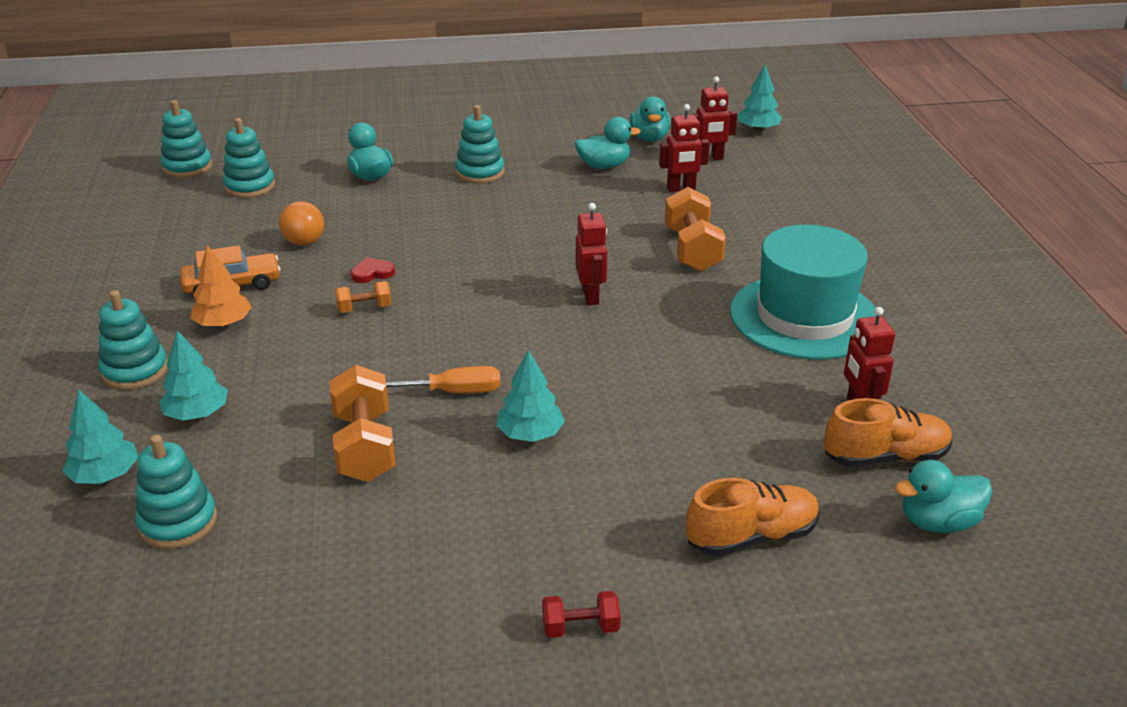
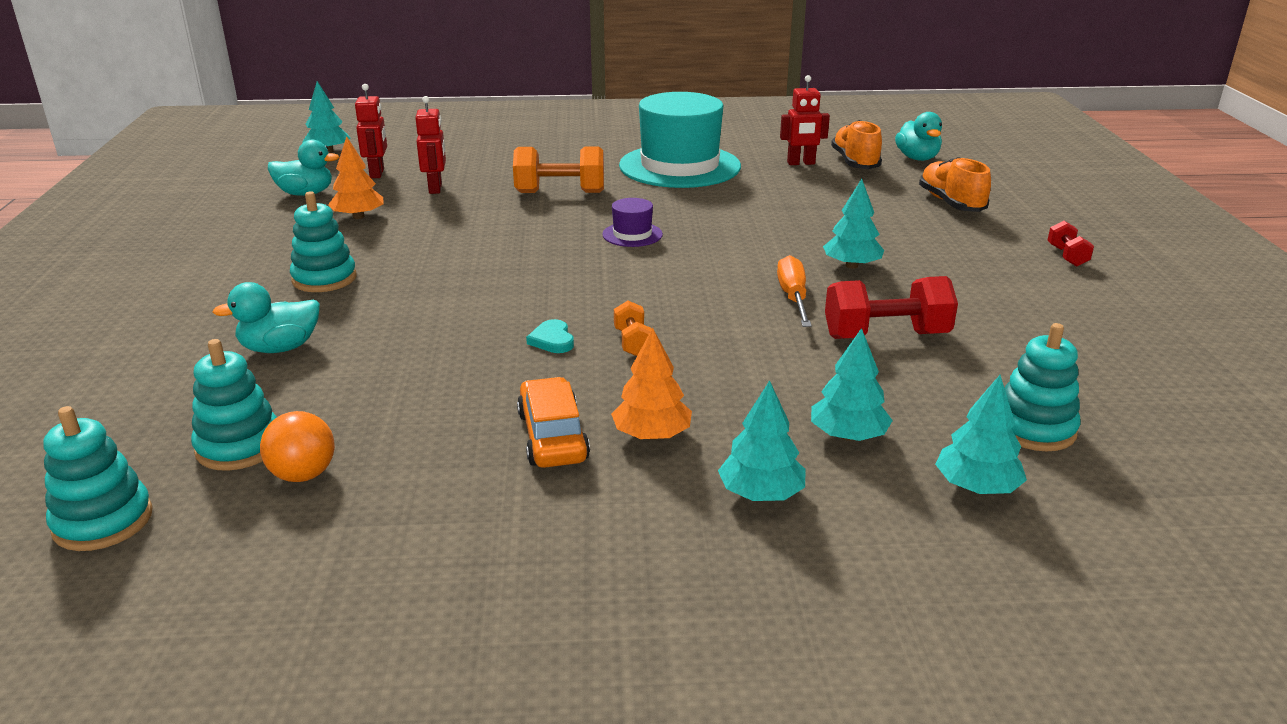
camera: 85 degrees left, 5 degrees down
turquoise stacking toy [98,290,168,390] -> turquoise tree [718,380,805,501]
orange ball [279,201,324,246] -> orange ball moved to [260,411,335,482]
orange dumbbell [330,365,396,482] -> red dumbbell [825,276,958,339]
red heart [351,257,395,283] -> turquoise heart [526,319,574,353]
turquoise duck [575,117,641,169] -> orange tree [328,136,383,219]
red robot [576,203,607,305] -> purple hat [602,198,663,247]

